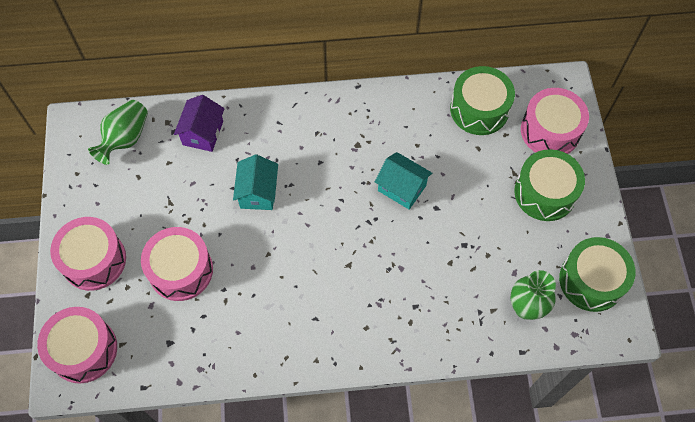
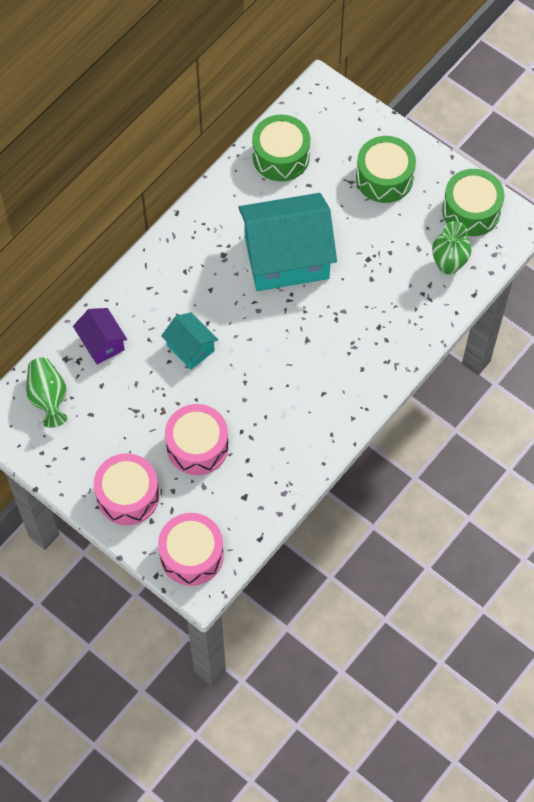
camera: 45 degrees left, 0 degrees up
turquoise house [375,152,432,209] -> turquoise house [238,193,337,291], size x2.06
pink drum [521,88,589,154] -> none

